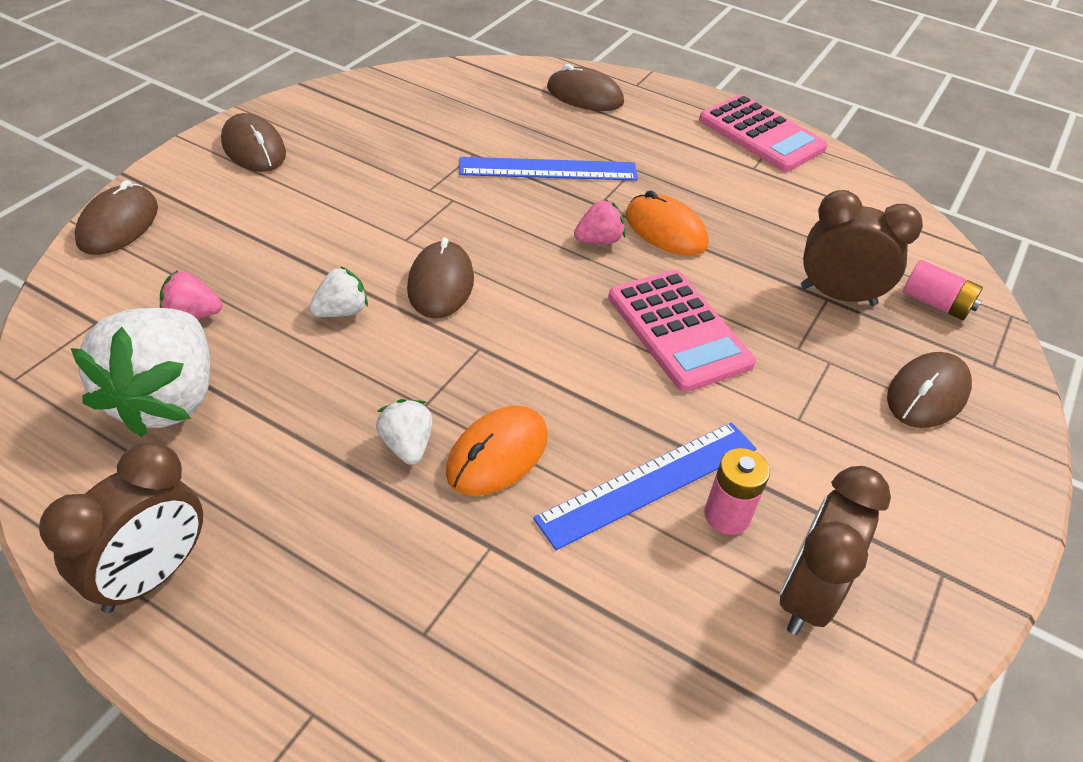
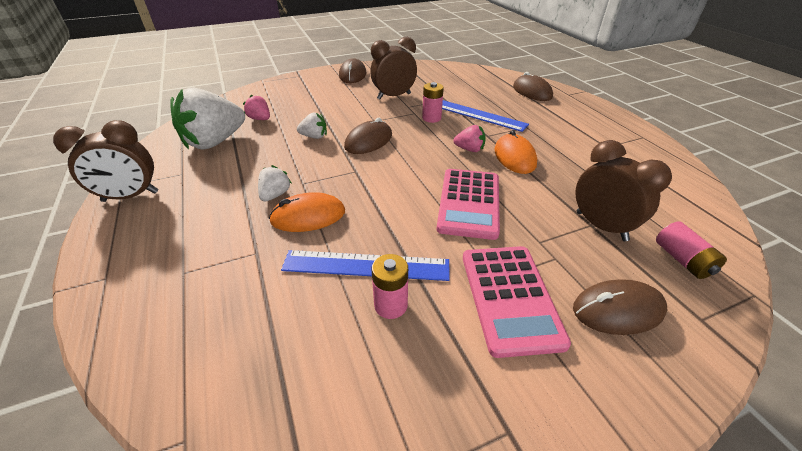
camera: 40 degrees right, 5 degrees down
brown mouse [75,180,158,255] -> none
pink calculator [699,94,828,172] -> pink calculator moved to [463,246,571,358]
brown clock [780,466,891,635] -> brown clock moved to [370,37,417,99]
none -> pink battery [422,82,444,123]

